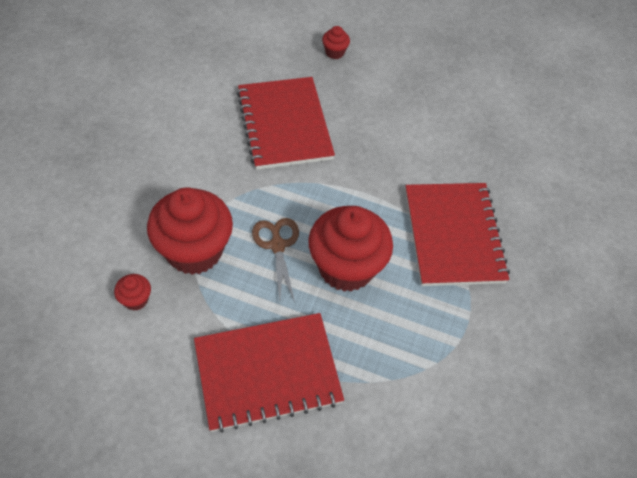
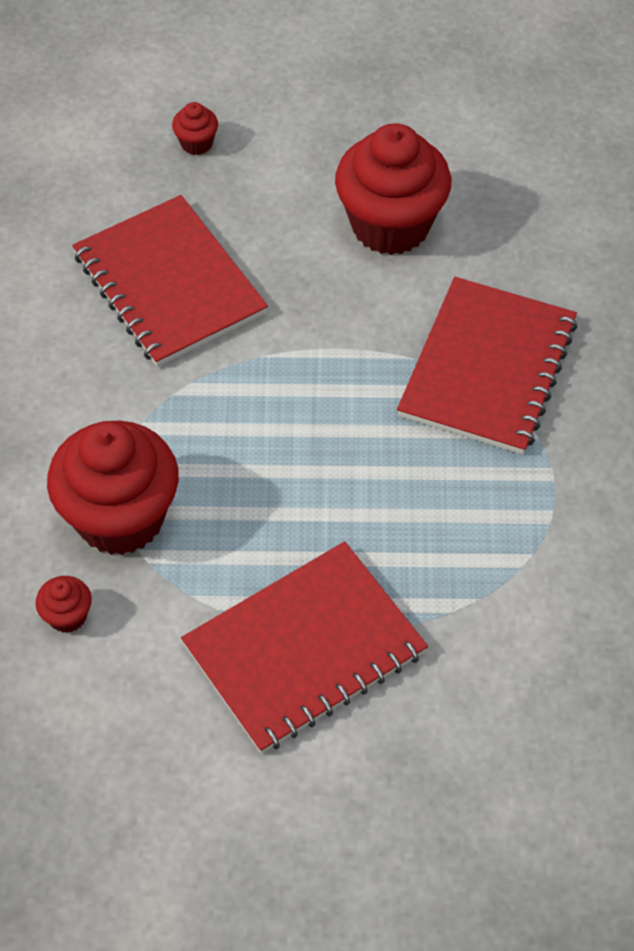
camera: 15 degrees left, 0 degrees up
brown scissors [252,218,299,303] -> none
red cupcake [308,206,393,292] -> red cupcake moved to [335,123,451,255]
red notebook [405,183,510,286] -> red notebook turned 45 degrees clockwise [397,277,577,455]

